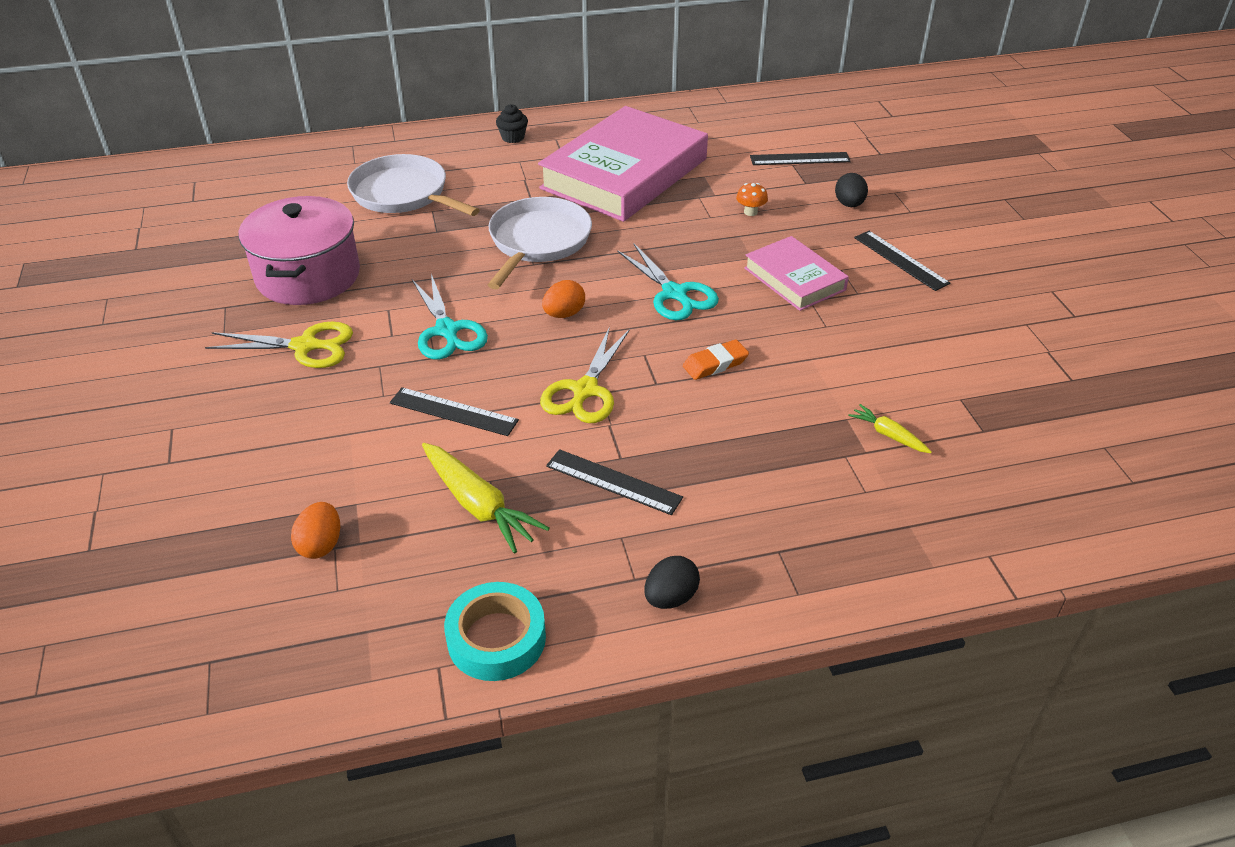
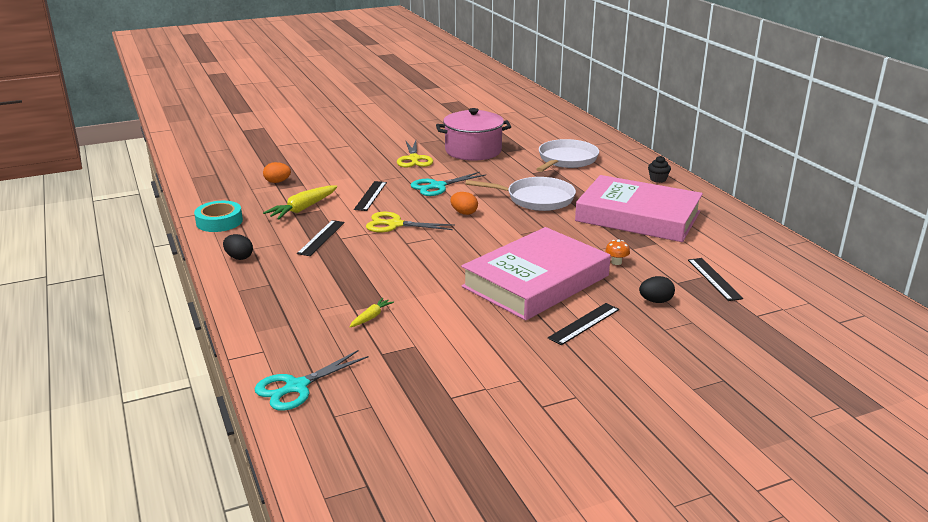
camera: 80 degrees right, 15 degrees down
turquoise scissors [617,243,719,320] -> turquoise scissors moved to [255,350,369,411]
orange eraser [683,340,749,380] -> none
pink book [744,236,849,311] -> pink book [461,227,611,320], size x1.93

